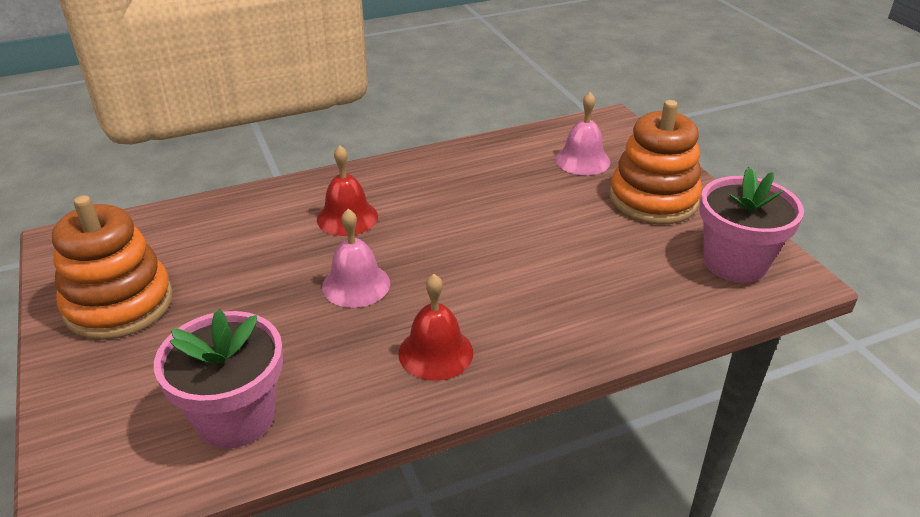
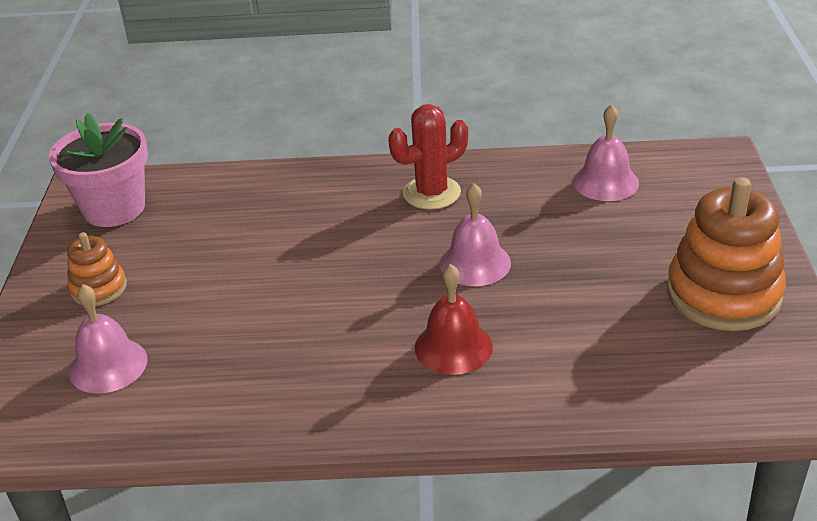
camera: 155 degrees left, 0 degrees up
pink flower pot [154,309,283,448] -> pink bell [573,104,639,201]
red bell [398,274,473,381] -> red cactus [388,104,468,210]
orange stacking toy [609,100,702,224] -> orange stacking toy [67,232,127,306], size x0.53

